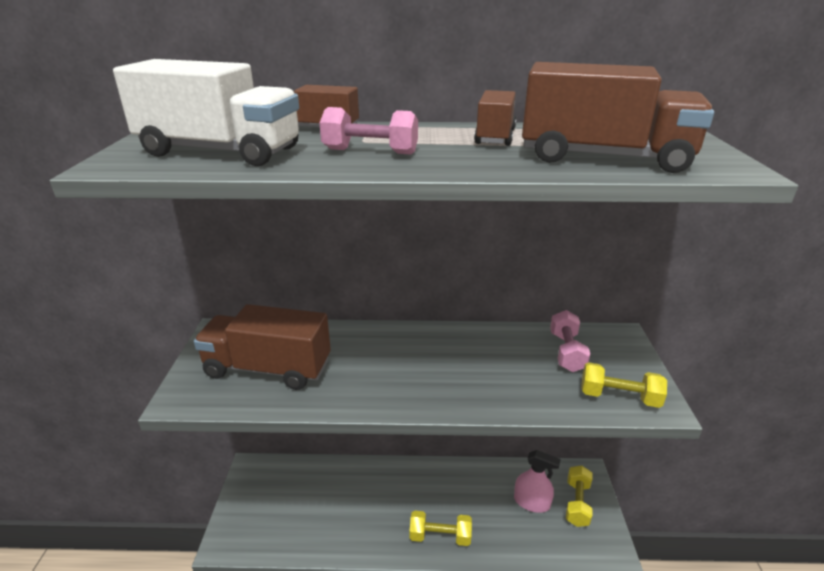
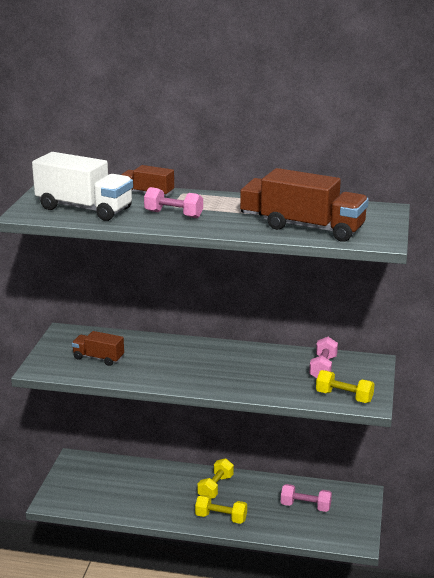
camera: 10 degrees right, 5 degrees down
brown truck [194,304,331,390] -> brown truck [72,331,124,366], size x0.56
pink spray bottle [514,450,561,513] -> pink dumbbell [281,484,332,512]
yellow dumbbell [566,465,593,527] -> yellow dumbbell moved to [197,458,234,499]

